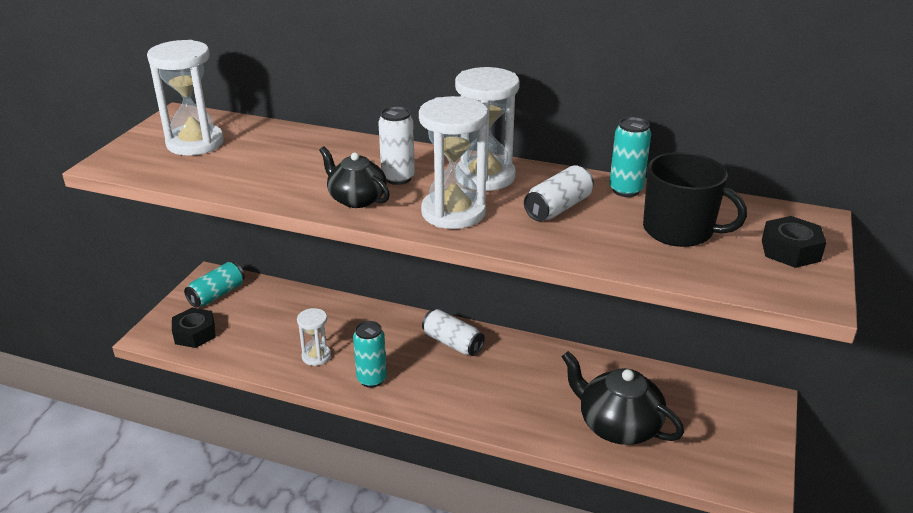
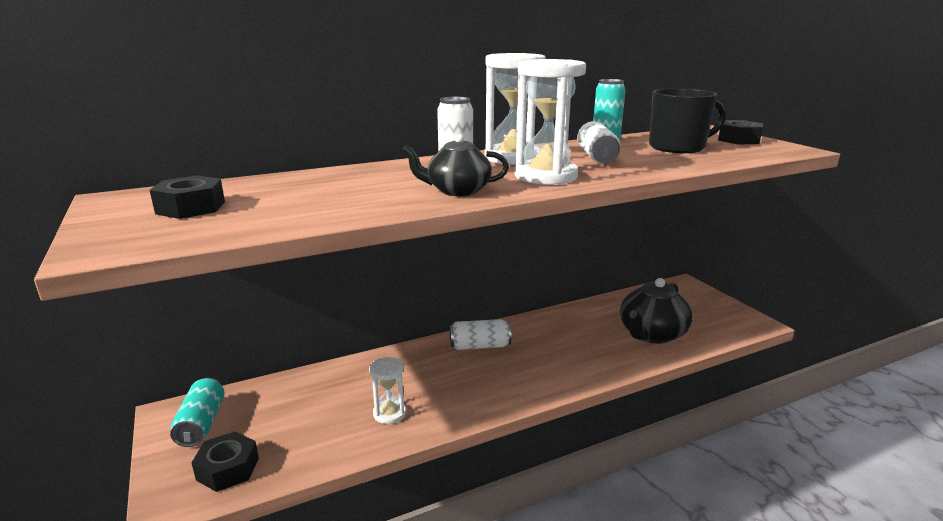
camera: 45 degrees left, 10 degrees down
white hourglass [147,40,224,156] -> black nut [150,175,225,219]
turquoise can [353,321,387,388] -> none
black teapot [562,351,684,445] -> black teapot turned 45 degrees counterclockwise [620,278,692,344]

